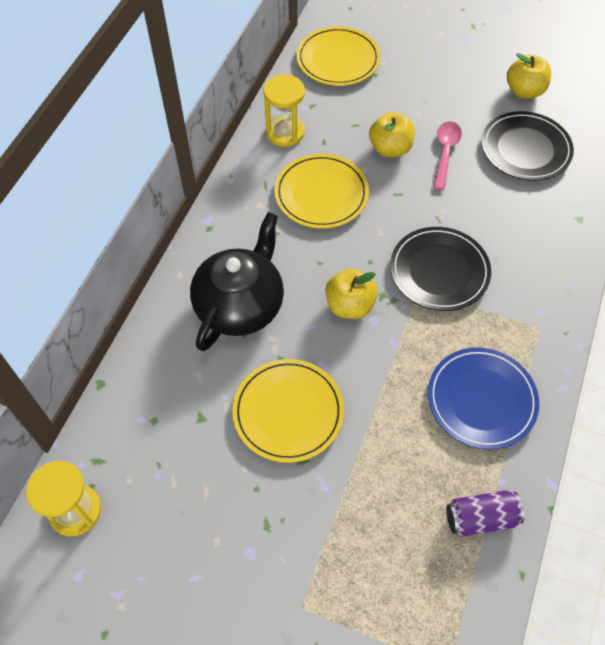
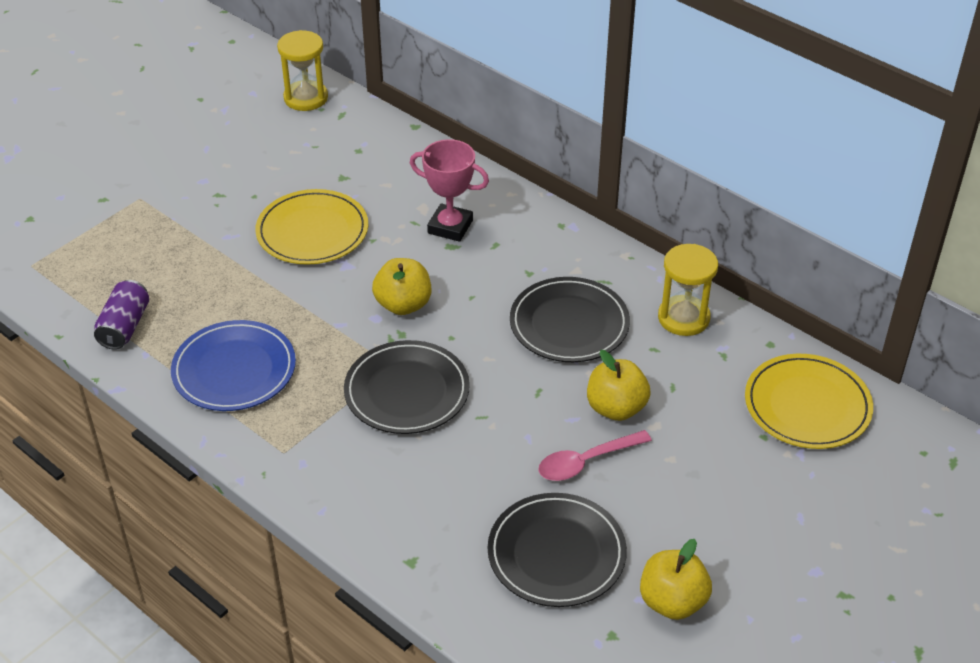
camera: 110 degrees right, 15 degrees down
black teapot [190,212,284,351] -> pink trophy [410,139,489,242]
yellow plate [275,154,369,229] -> black plate [510,277,630,362]
pink spoon [433,121,462,190] -> pink spoon turned 120 degrees clockwise [538,430,652,481]

